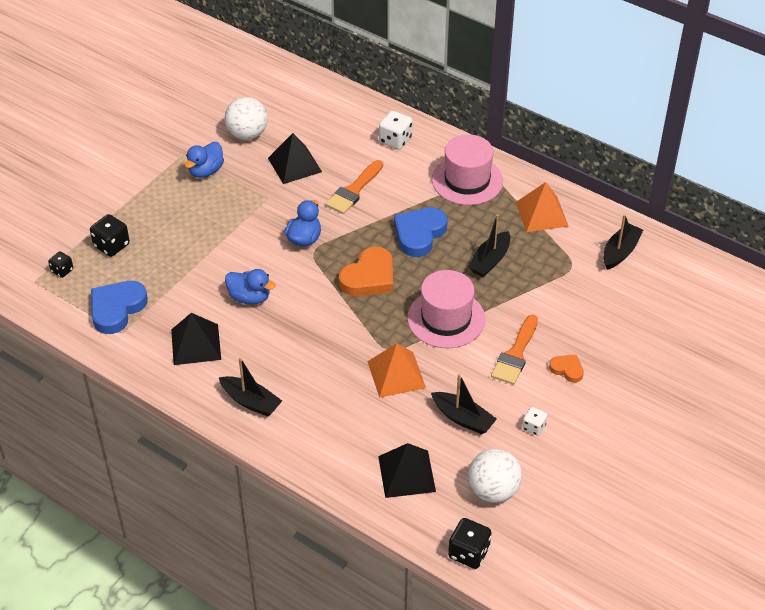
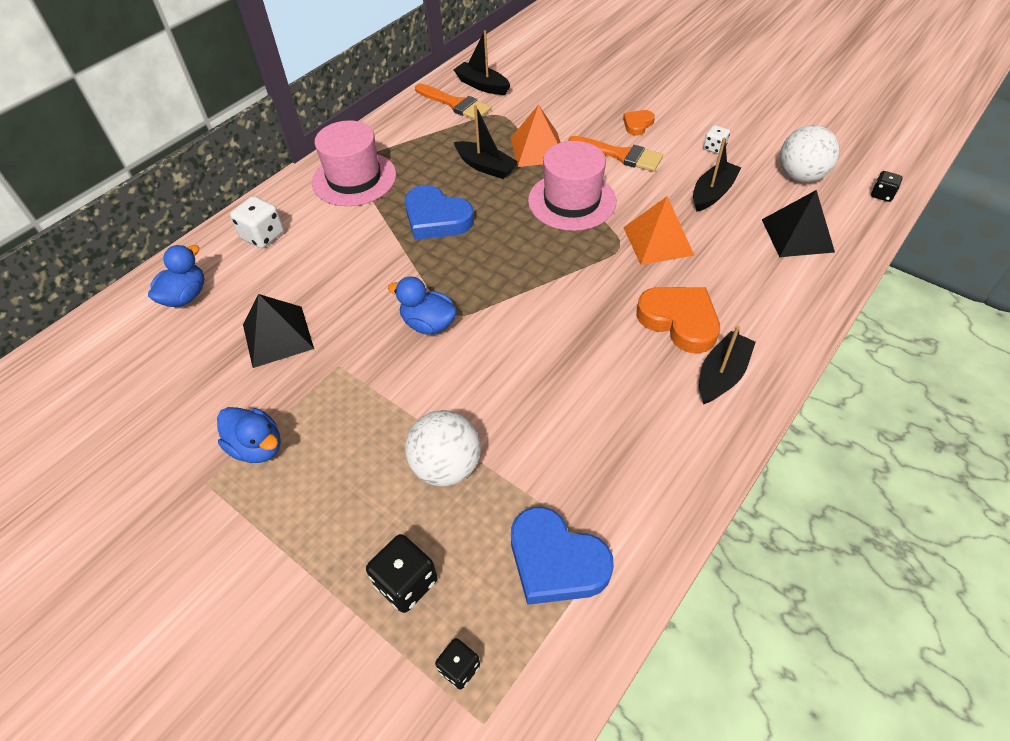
camera: 85 degrees left, 5 degrees up
black pyramid [171,313,221,365] -> none
white ball [225,97,268,140] -> white ball moved to [405,410,481,486]
blue duck [225,269,276,305] -> blue duck moved to [148,245,204,307]
orange brush [325,160,383,214] -> orange brush moved to [415,84,491,120]
orange heart [339,246,393,296] -> orange heart moved to [636,287,720,354]
black dice [448,518,491,569] -> black dice [871,171,902,202], size x0.61
orange pyramid [516,182,569,232] -> orange pyramid moved to [511,105,561,167]

